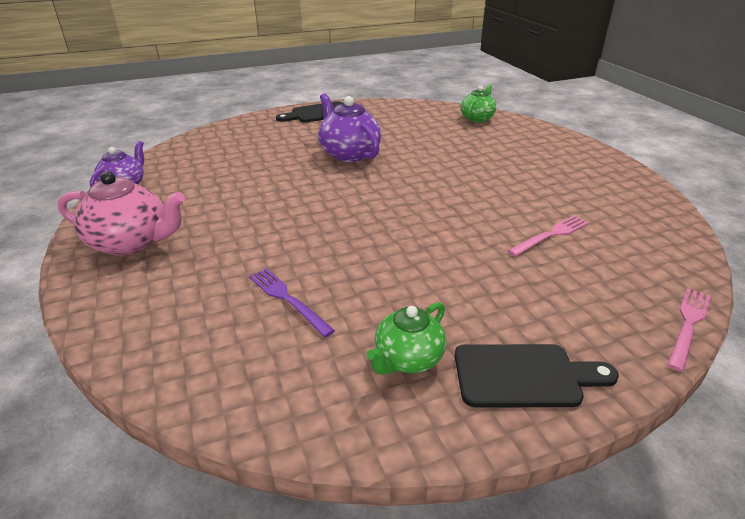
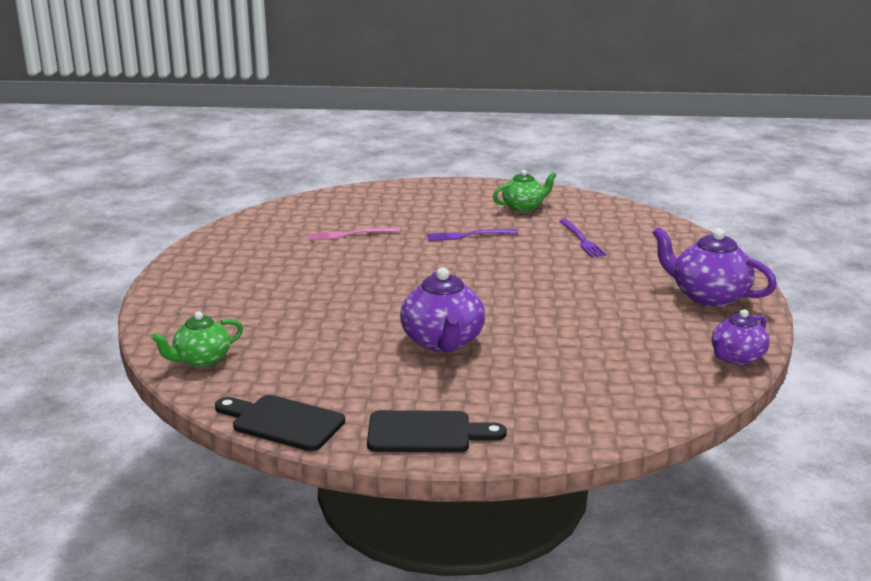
camera: 155 degrees left, 10 degrees down
pink teapot [58,171,185,256] -> purple teapot [653,227,777,307]
black cutting board [455,344,619,408] -> black cutting board moved to [215,395,345,451]
pink fork [667,288,711,372] -> none
none -> purple fork [426,229,519,241]

